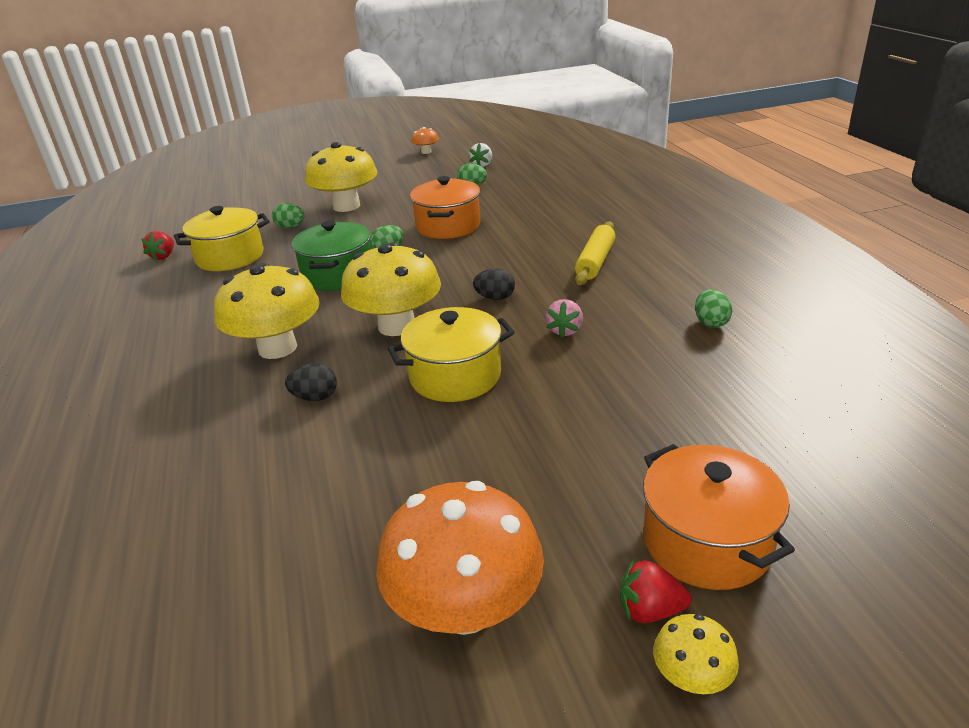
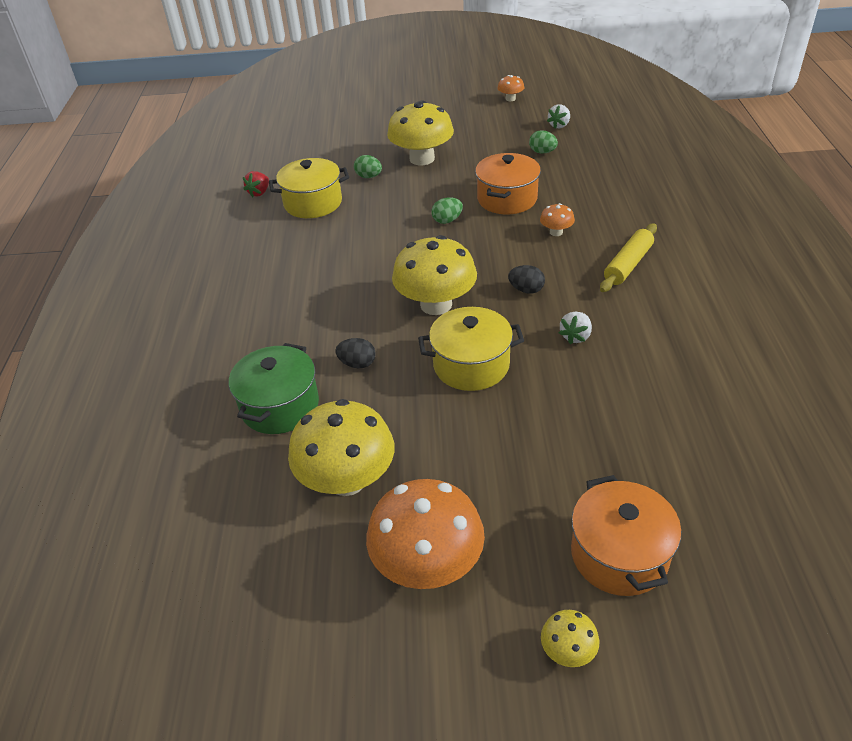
camera: 15 degrees right, 10 degrees up
yellow mushroom [214,263,320,359] -> yellow mushroom moved to [288,399,394,496]
green pot [292,221,371,291] -> green pot moved to [229,343,319,434]
pink strawberry [546,299,583,338] -> white strawberry [559,312,592,344]
red strawberry [620,559,692,623] -> none
green egg [695,289,732,328] -> none
none -> orange mushroom [540,203,575,236]

